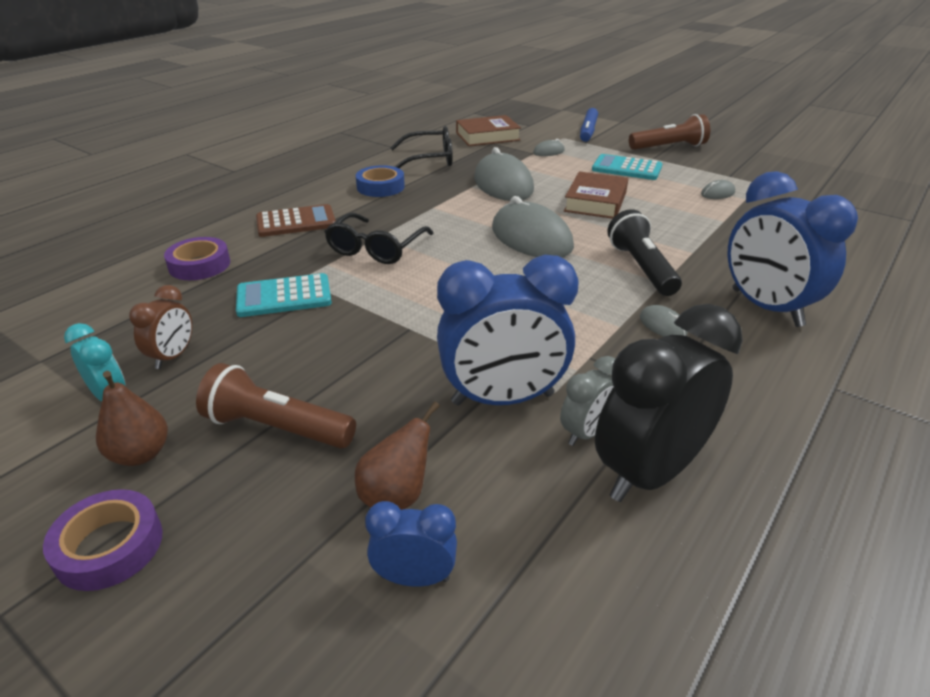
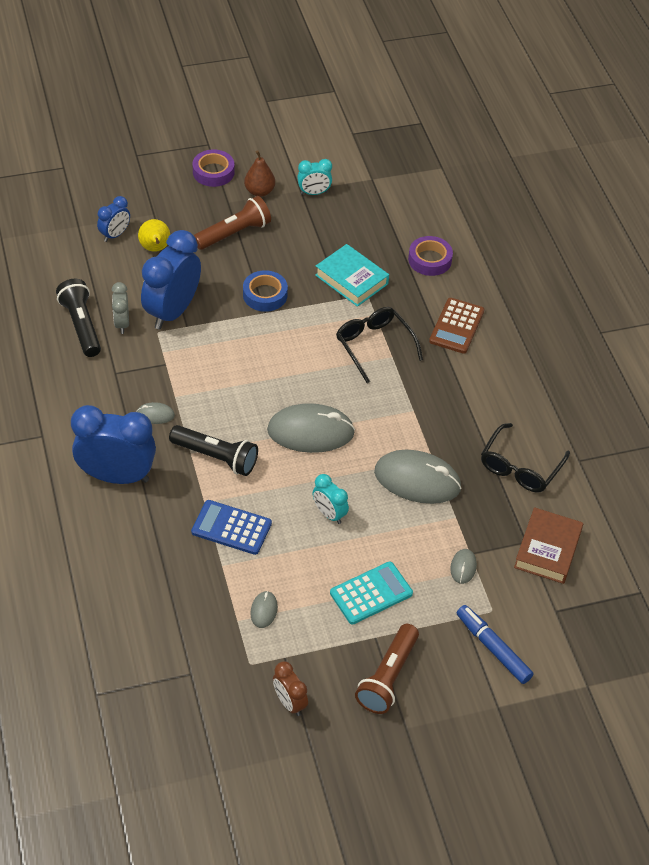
camera: 125 degrees right, 15 degrees up
brown clock [129,285,192,369] -> brown clock moved to [273,661,308,716]
turquoise calculator [236,273,332,317] -> turquoise book [315,244,389,307]
brown pear [355,402,440,510] -> yellow pear [138,219,170,252]
blue tape [356,165,405,197] -> blue tape moved to [243,270,288,312]
brown book [564,171,628,219] -> turquoise clock [313,474,349,524]
black clock [595,304,743,502] -> black flashlight [56,279,101,357]
none -> blue calculator [191,500,272,555]

